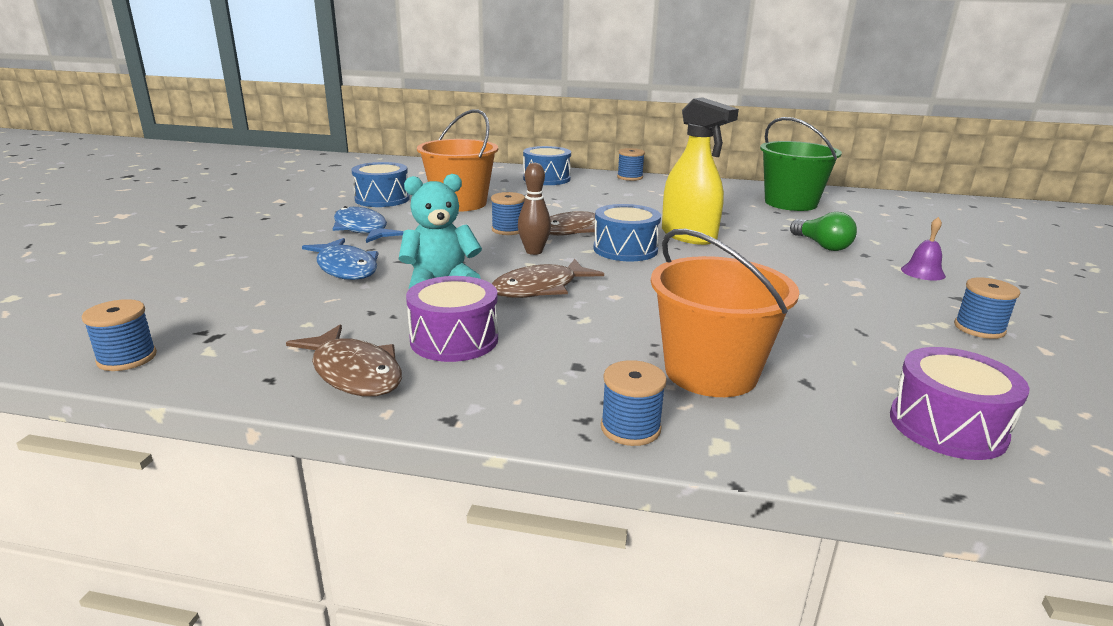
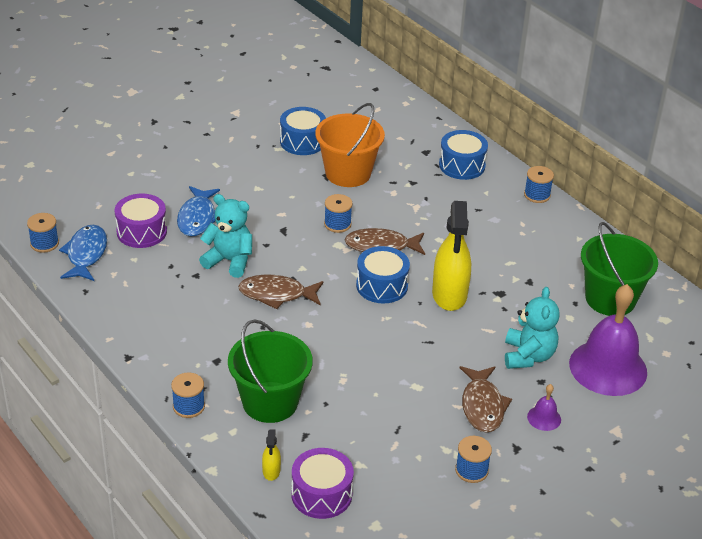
camera: 40 degrees right, 15 degrees up
brown fish [286,324,402,396] -> brown fish moved to [460,366,512,433]
blue fish [333,206,404,243] -> blue fish moved to [59,225,107,281]
purple drum [406,276,498,362] -> purple drum moved to [115,194,167,248]
brown bowling pin [518,163,551,255] -> none
orange bucket [651,229,799,397] -> green bucket [228,319,313,423]
green light bulb [790,212,857,251] -> turquoise teddy bear [505,287,560,369]
none -> yellow spray bottle [262,429,281,481]
none -> purple bell [569,284,647,396]

